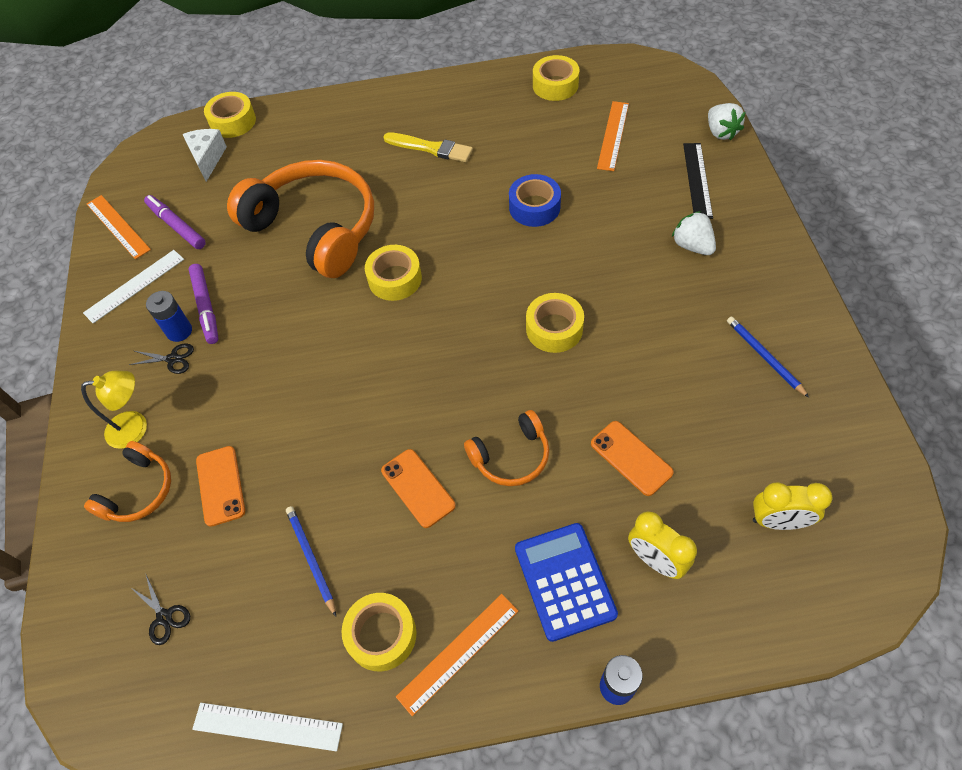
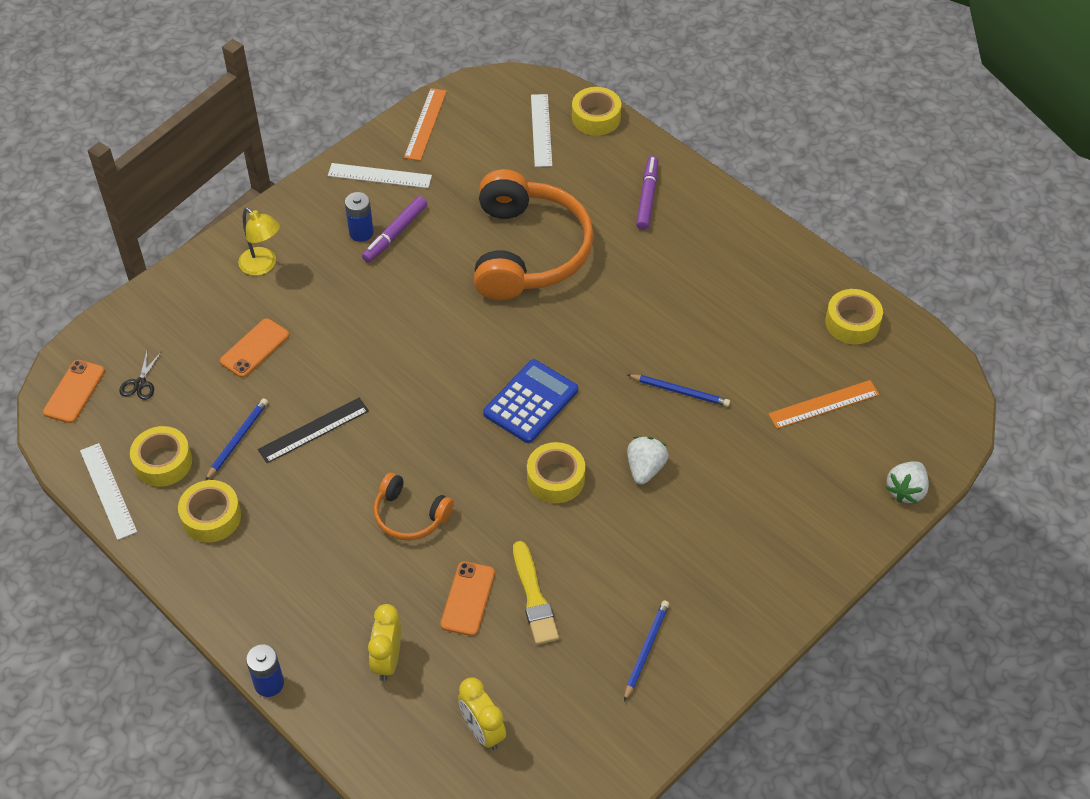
camera: 50 degrees right, 5 degrees down
orange headphones [84,441,171,522] -> none
black scissors [129,344,194,374] -> none
purple marker [144,195,206,249] -> purple marker moved to [636,156,658,230]
white cheese [183,129,227,182] -> white ruler [531,94,552,167]
yellow tape [365,245,422,301] -> yellow tape moved to [130,426,192,487]
orange phone [381,449,456,528] -> orange phone moved to [43,360,105,423]
yellow brush [383,132,473,162] -> yellow brush moved to [513,541,559,645]
orange ruler [396,594,518,716] -> none
blue tape [509,174,561,227] -> blue pencil [627,374,730,407]
blue calculator [515,523,618,642] -> blue calculator moved to [483,359,578,443]
white strawberry [672,211,716,255] -> white strawberry moved to [627,436,669,485]
black ruler [683,143,713,219] -> black ruler moved to [258,398,369,463]

